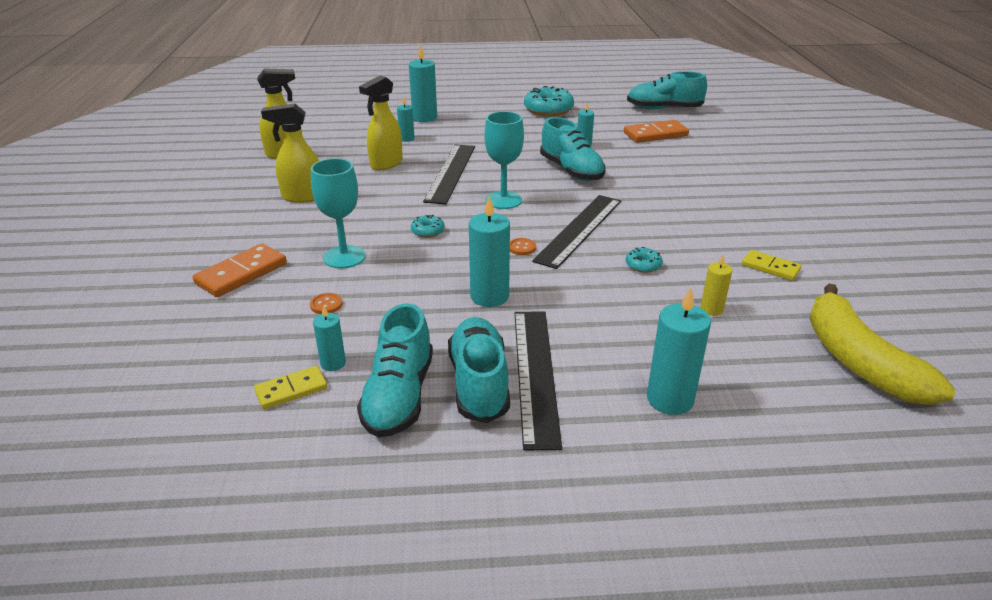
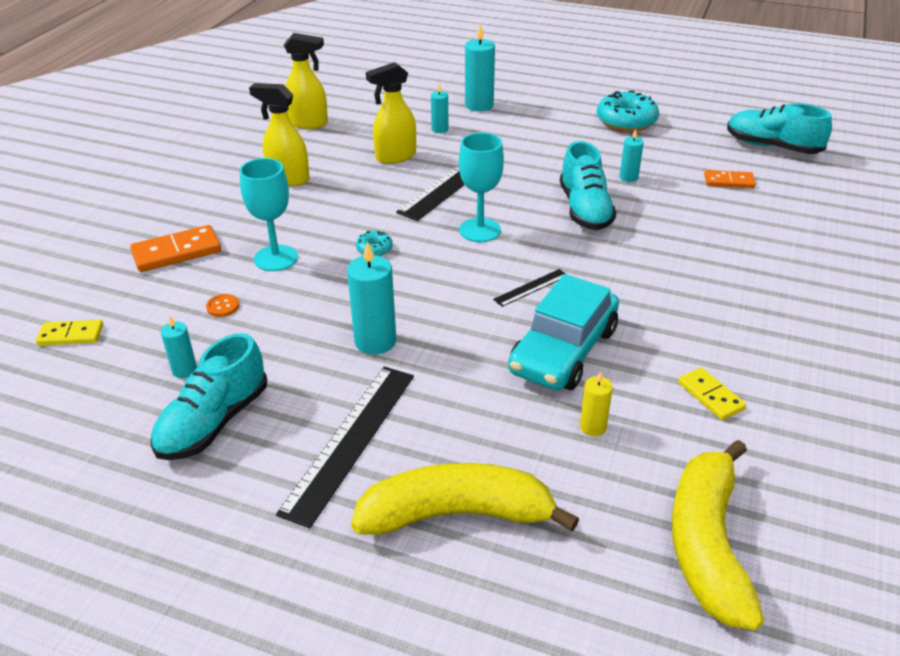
camera: 25 degrees right, 5 degrees up
yellow domino [254,366,328,409] -> yellow domino moved to [36,320,103,346]
turquoise shoe [448,317,510,423] -> none
orange button [510,238,536,255] -> none
black ruler [532,195,621,269] -> black ruler [493,269,566,307], size x0.48
orange domino [624,120,689,143] -> orange domino [704,170,756,188], size x0.64
turquoise donut [626,247,663,273] -> turquoise car [508,274,619,390]
turquoise candle [647,288,711,415] -> yellow banana [351,463,579,535]

